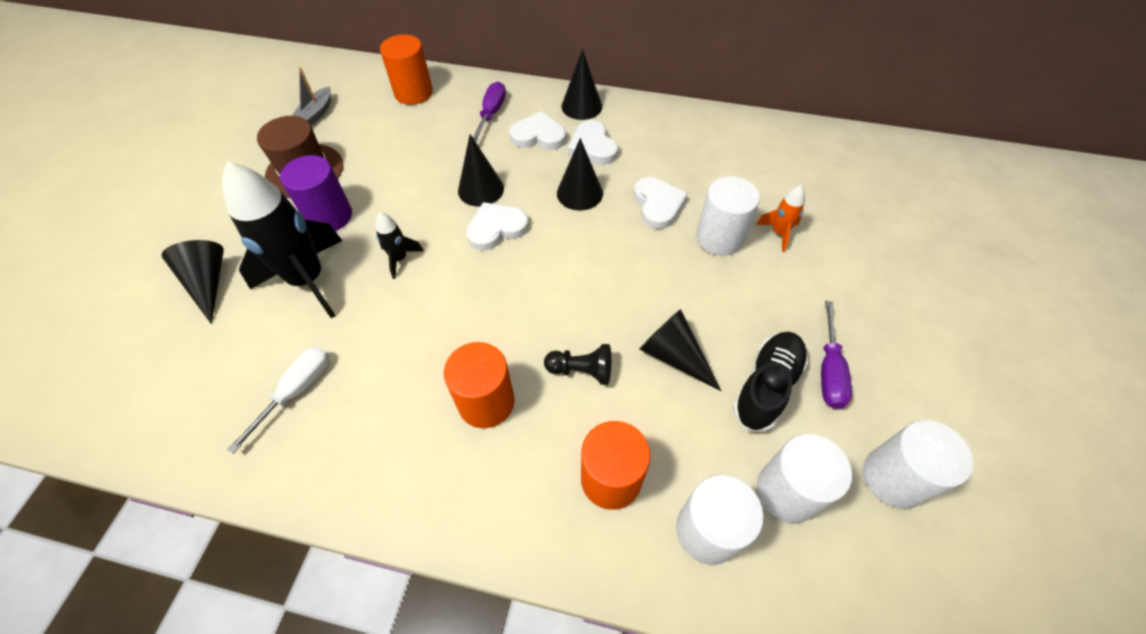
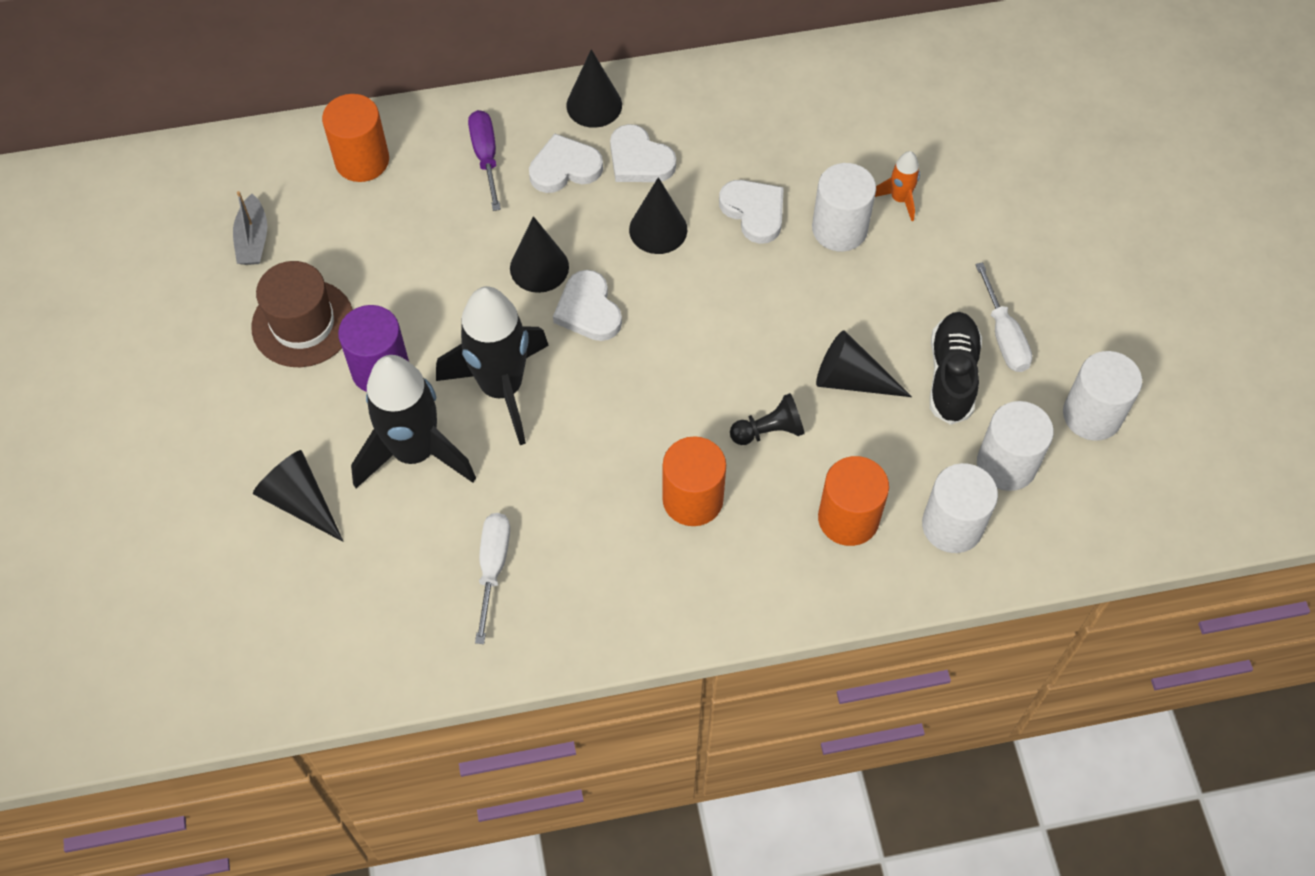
camera: 25 degrees left, 5 degrees up
black rocket [375,212,424,279] -> black rocket [436,286,549,445], size x2.22
white heart [466,202,529,251] -> white heart turned 60 degrees counterclockwise [553,270,622,341]
purple screwdriver [821,301,852,409] -> white screwdriver [975,262,1032,372]

